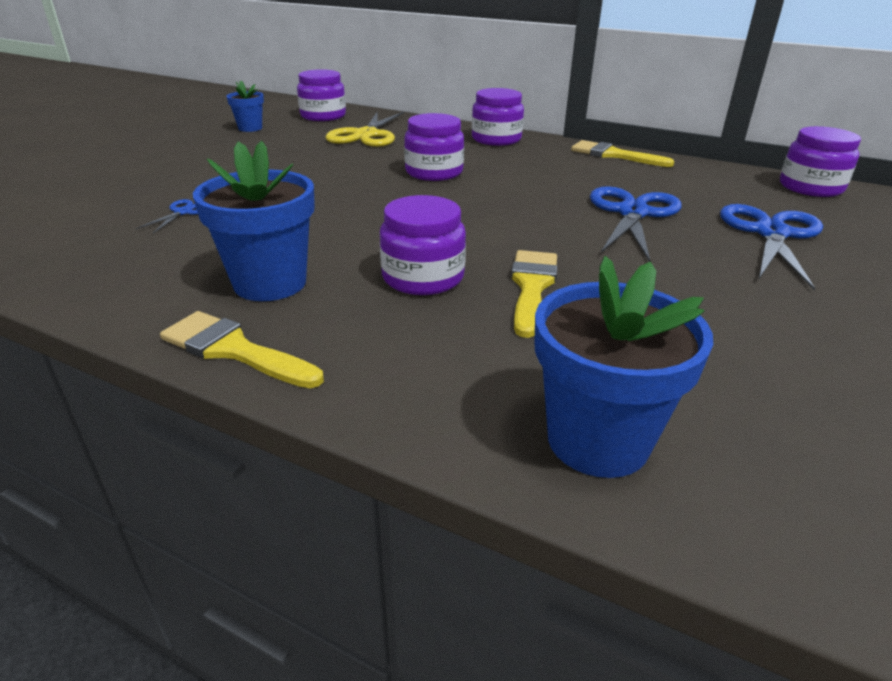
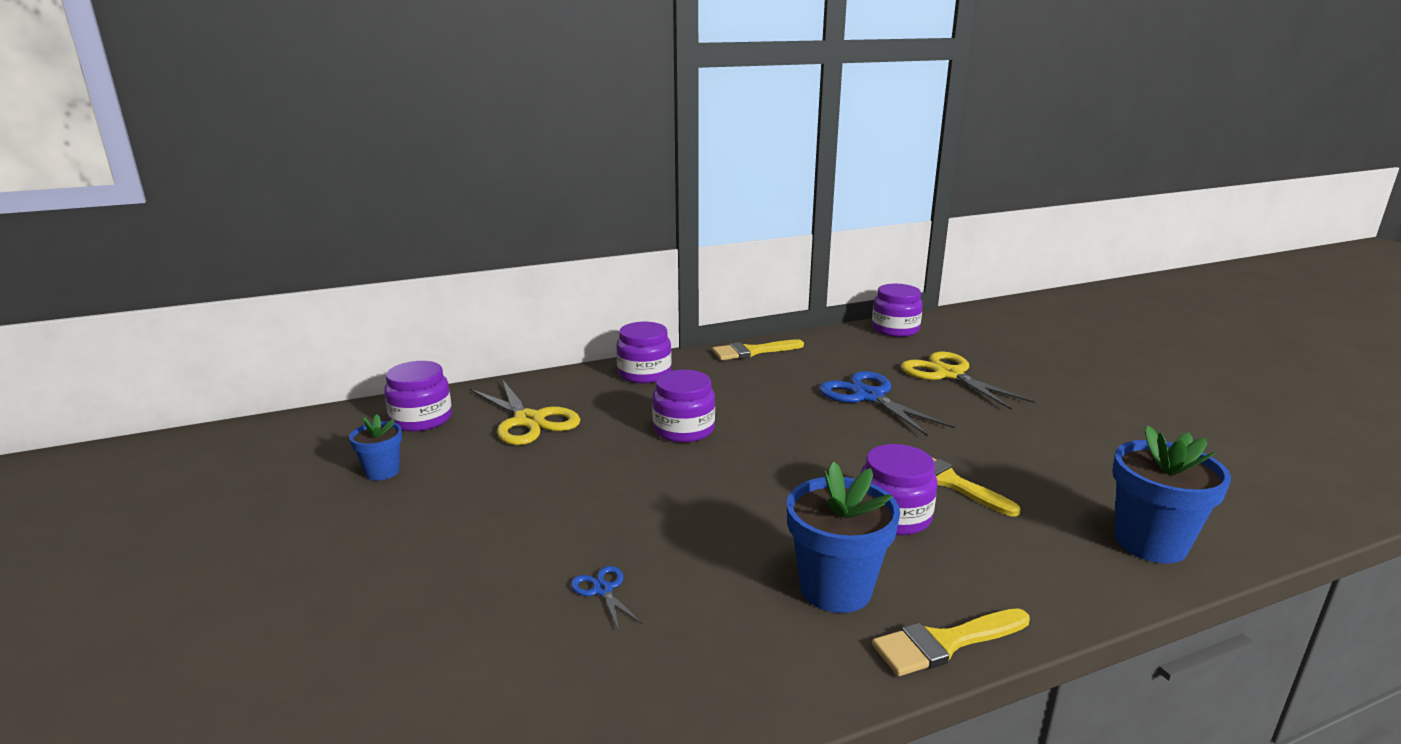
camera: 50 degrees left, 10 degrees down
blue scissors [720,204,823,291] -> yellow scissors [901,352,1035,410]

